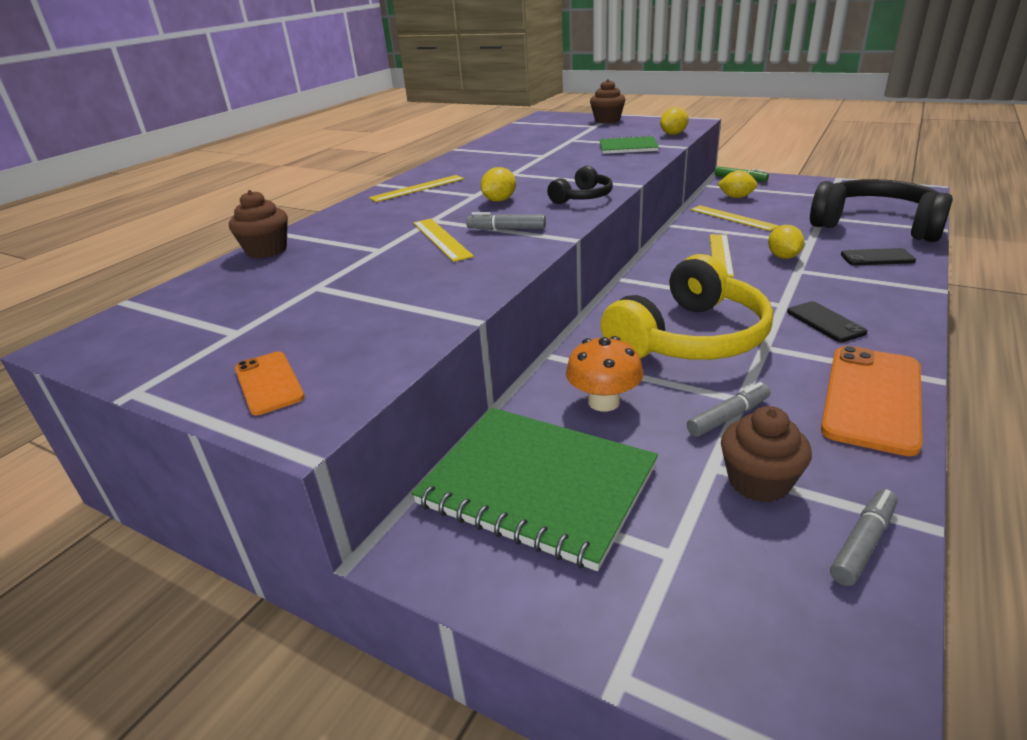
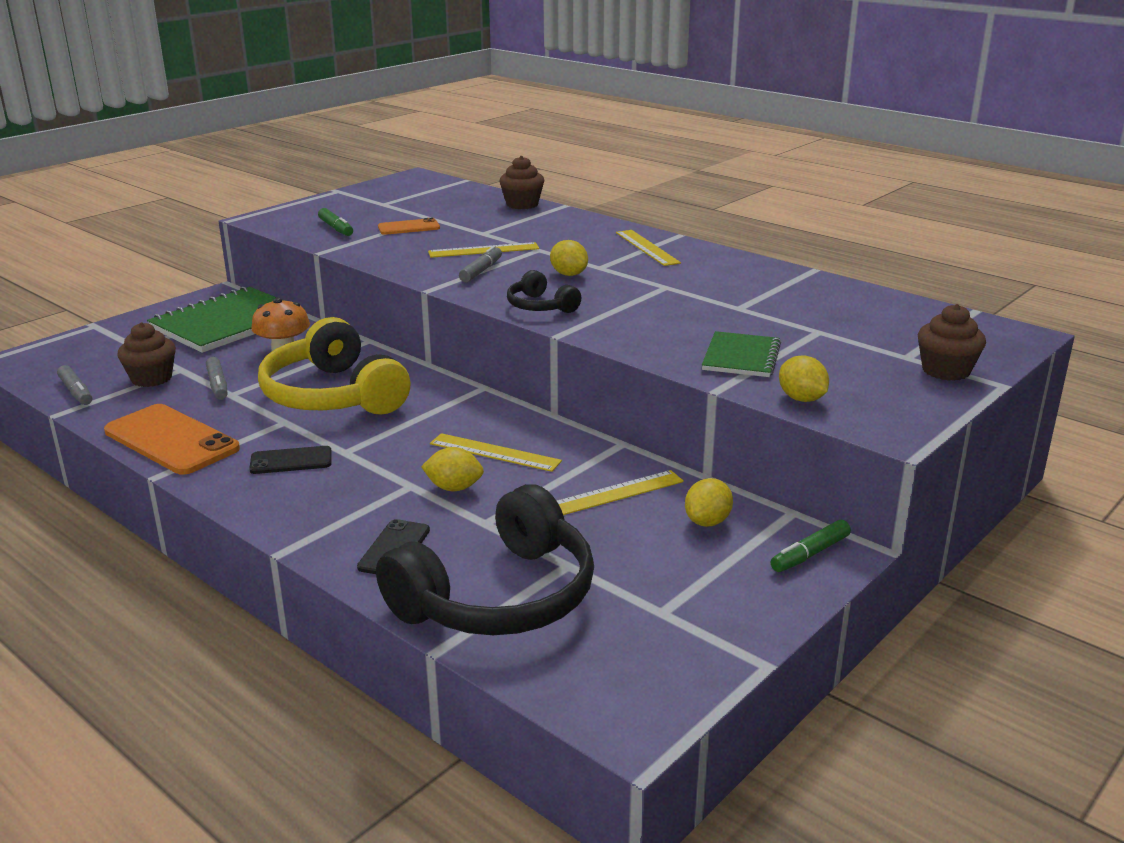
camera: 100 degrees right, 5 degrees down
orange phone [235,352,305,415] -> orange phone moved to [378,218,440,235]
none -> green marker [318,208,353,236]

